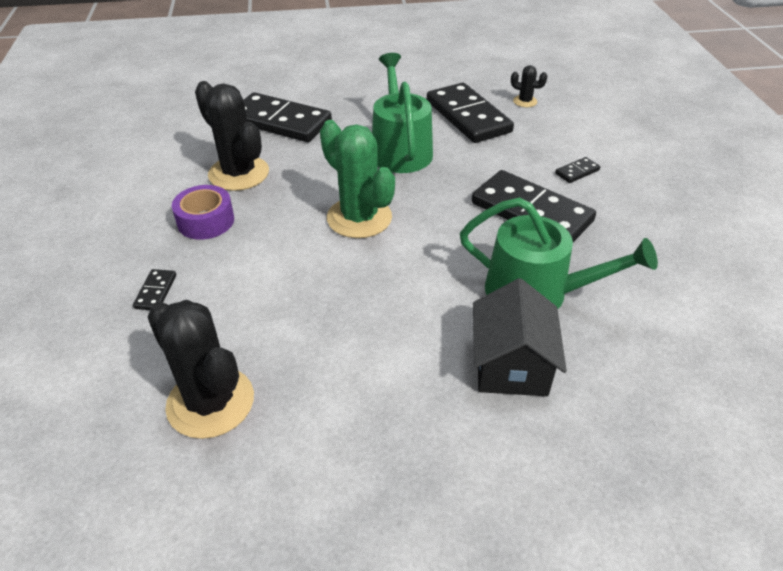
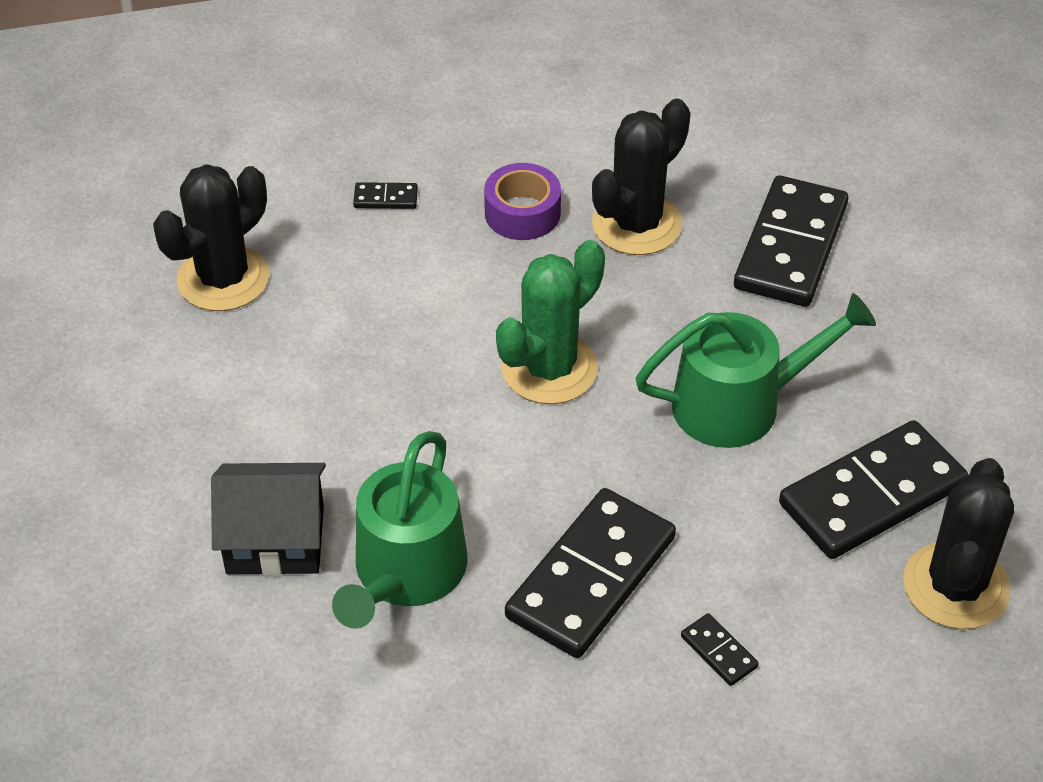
camera: 85 degrees right, 5 degrees up
black cactus [511,65,547,107] -> black cactus [903,458,1014,629], size x2.17

